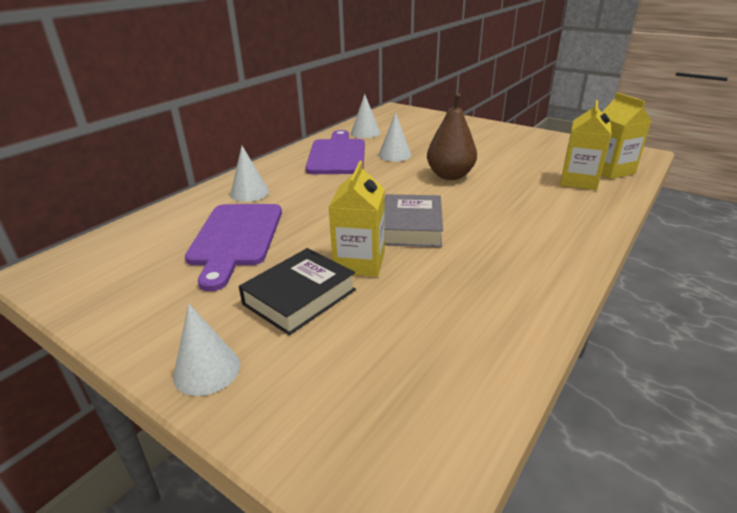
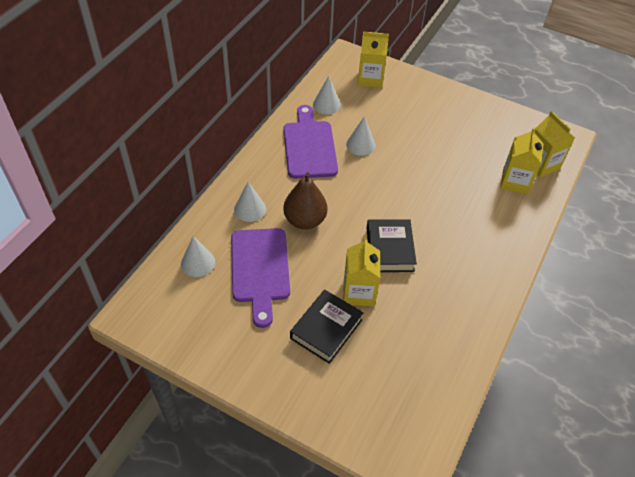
camera: 10 degrees left, 20 degrees up
white cone [173,303,240,396] -> white cone moved to [181,236,215,277]
grey book [385,194,443,247] -> black book [367,219,417,272]
brown pear [427,93,477,180] -> brown pear moved to [283,172,327,229]
none -> yellow carton [358,31,389,88]

